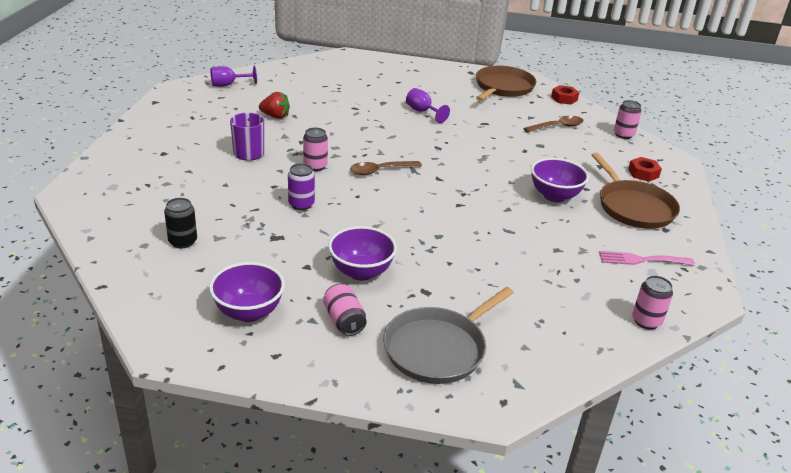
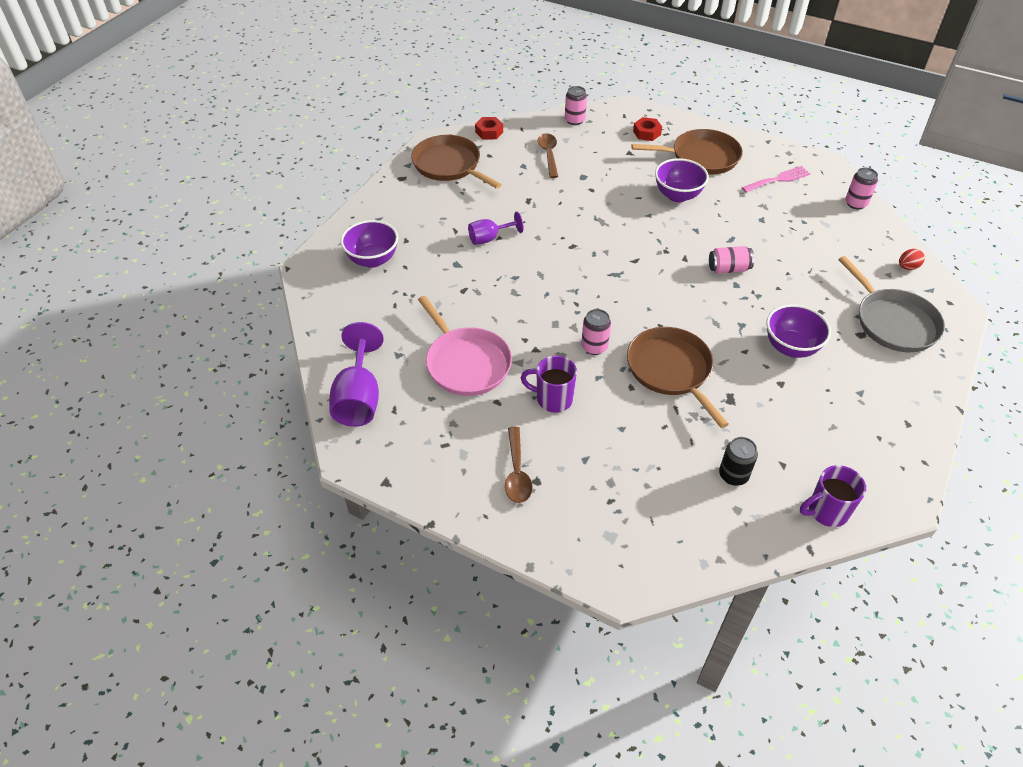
camera: 70 degrees left, 15 degrees up
purple bowl [209,262,285,322] -> purple bowl moved to [340,220,398,268]
purple goblet [211,66,257,87] -> purple goblet [329,322,384,427], size x1.69
red strawberry [259,92,290,119] -> pink pan [418,296,512,396]
purple can [288,163,315,210] -> brown pan [627,327,729,428]
pink can [323,284,367,336] -> pink can moved to [709,246,754,273]
brown spoon [350,161,422,175] -> brown spoon moved to [505,427,532,503]
pink fork [599,251,695,266] -> pink fork turned 135 degrees counterclockwise [742,166,810,193]
none -> purple mug [800,465,866,527]
none -> red egg [899,249,925,270]

